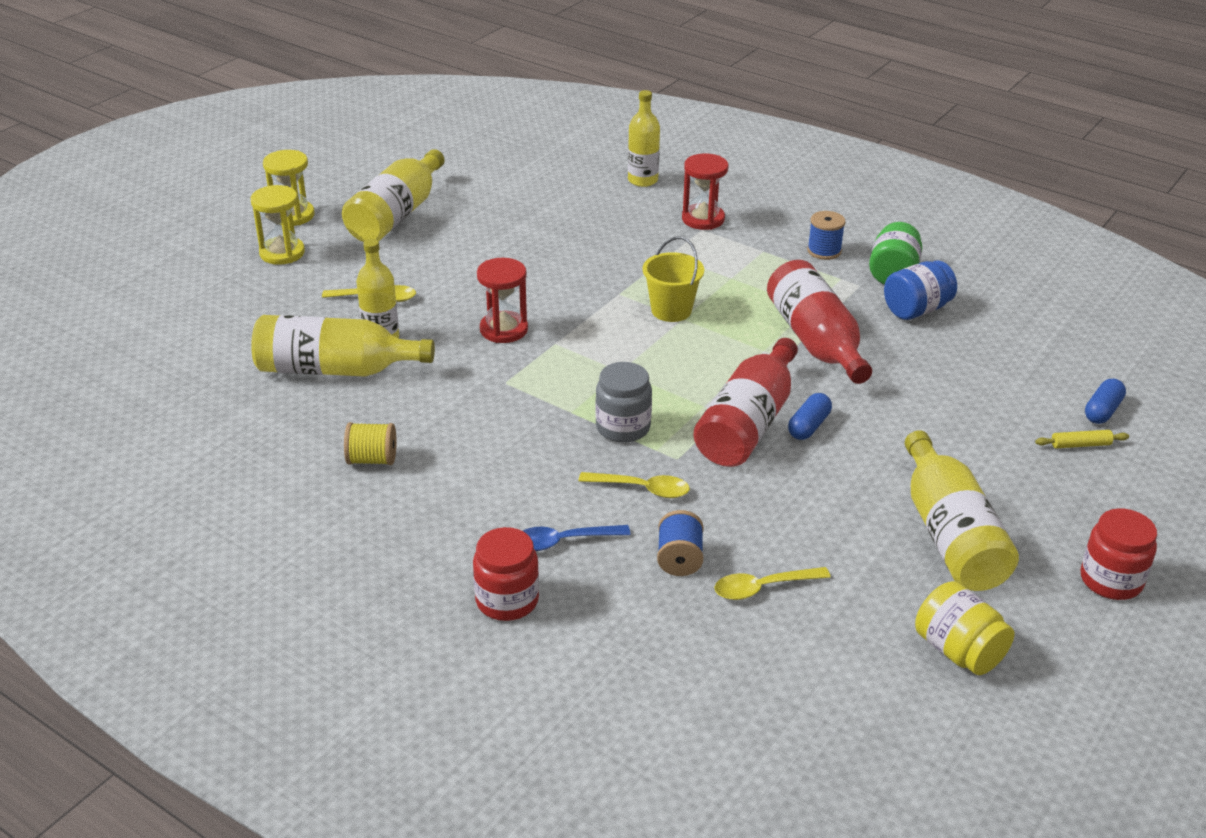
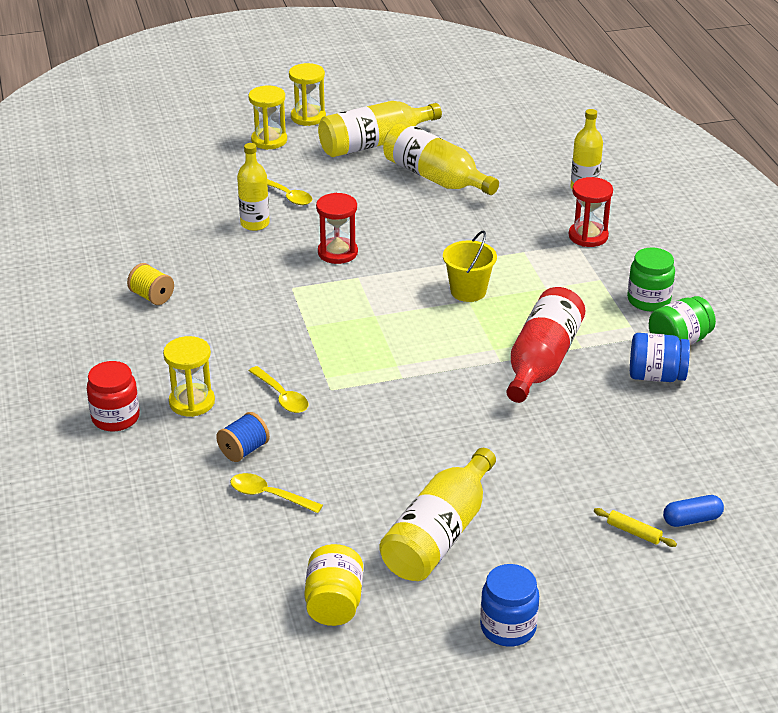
camera: 40 degrees right, 0 degrees up
yellow bottle [251,315,435,377] -> yellow bottle moved to [383,122,499,195]
blue spoon [523,525,631,551] -> yellow hourglass [163,336,215,417]
grey jar [595,362,652,443] -> none
red bottle [694,338,798,467] -> none
blue capsule [788,393,832,440] -> none
blue spool [807,211,846,260] -> green jar [627,247,675,311]
red jar [1080,508,1157,600] -> blue jar [480,564,539,646]

